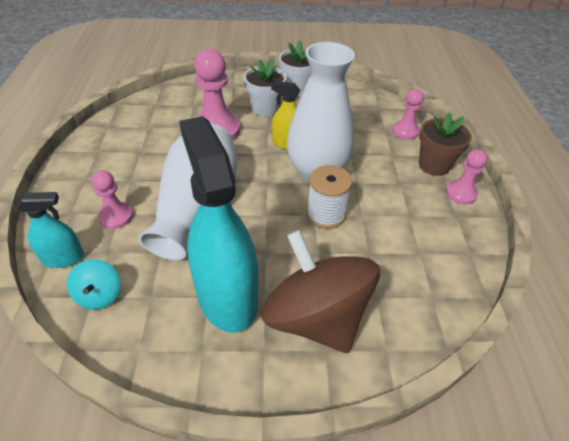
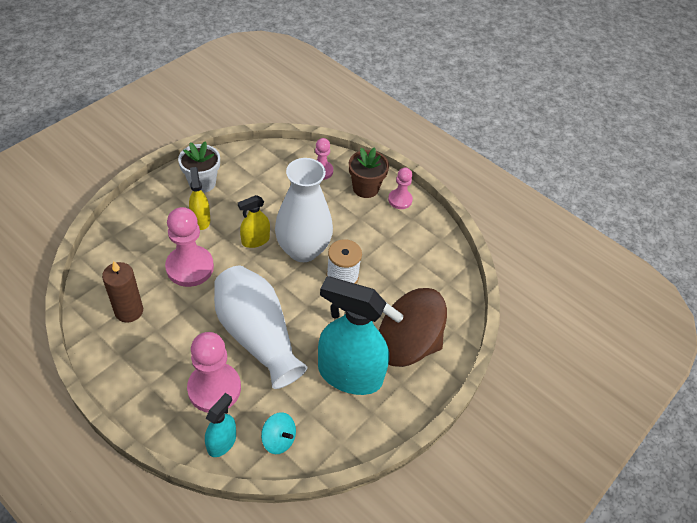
camera: 50 degrees left, 5 degrees up
pink pawn [92,170,133,229] -> pink pawn [187,332,241,413], size x1.76
white flower pot [244,59,287,117] -> yellow spray bottle [189,167,210,230]
none -> brown candle [102,261,143,322]

